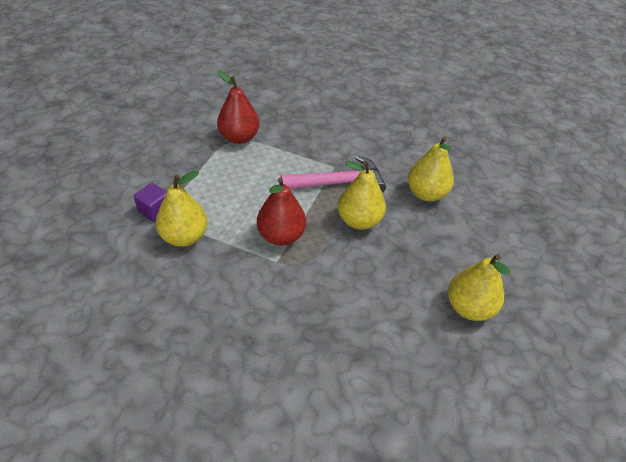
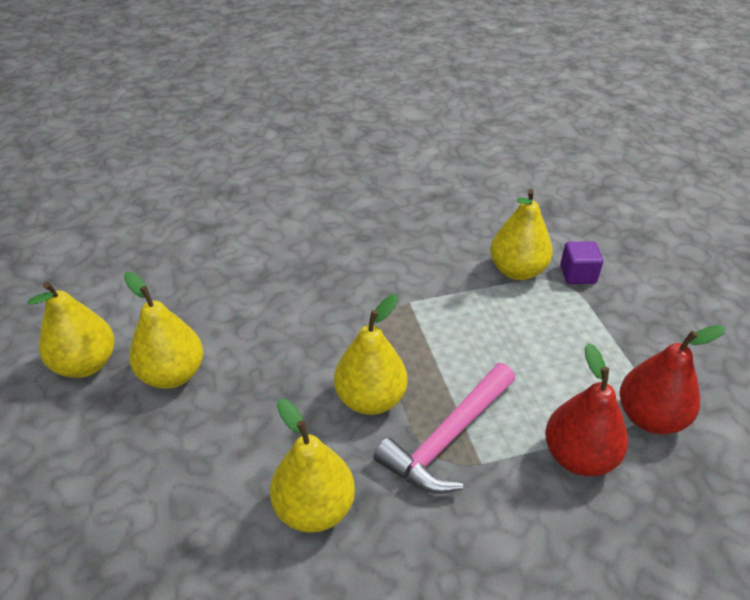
camera: 145 degrees right, 5 degrees down
red pear [257,178,306,246] -> red pear moved to [545,343,628,476]
none -> yellow pear [28,281,114,378]

